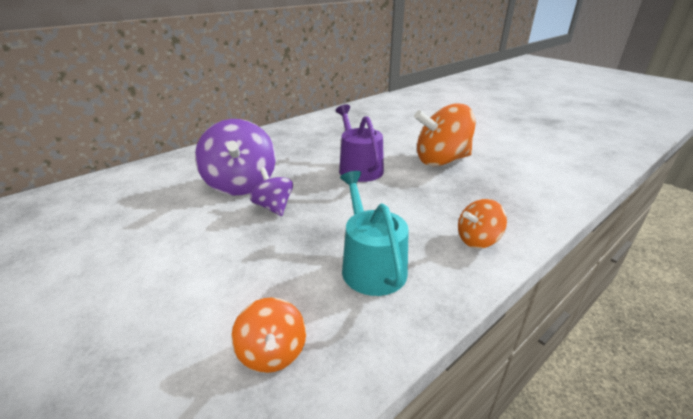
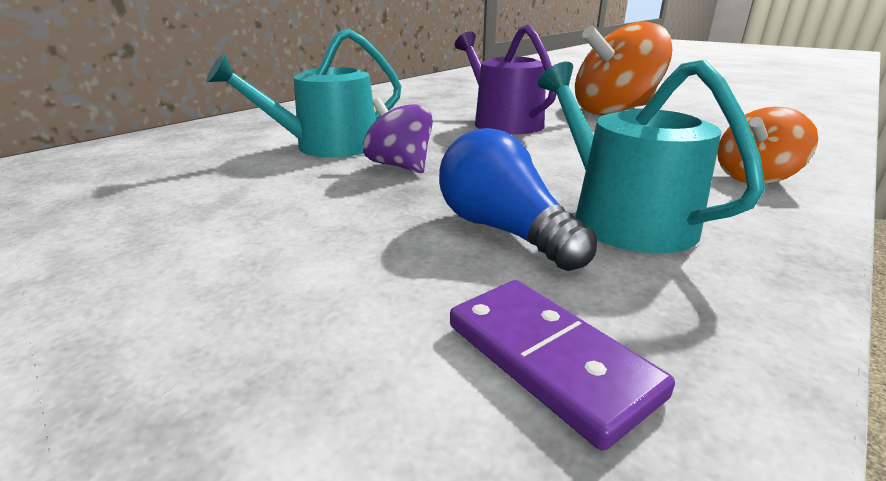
camera: 10 degrees left, 5 degrees down
purple spinning top [195,119,276,195] -> turquoise watering can [206,28,402,157]
orange spinning top [231,297,306,373] -> purple domino [450,280,675,451]
none -> blue light bulb [439,128,598,271]

